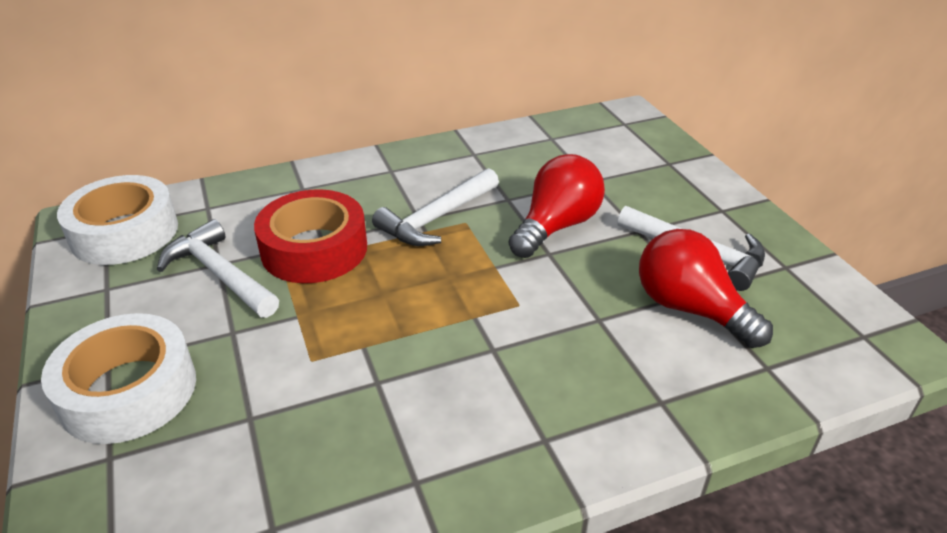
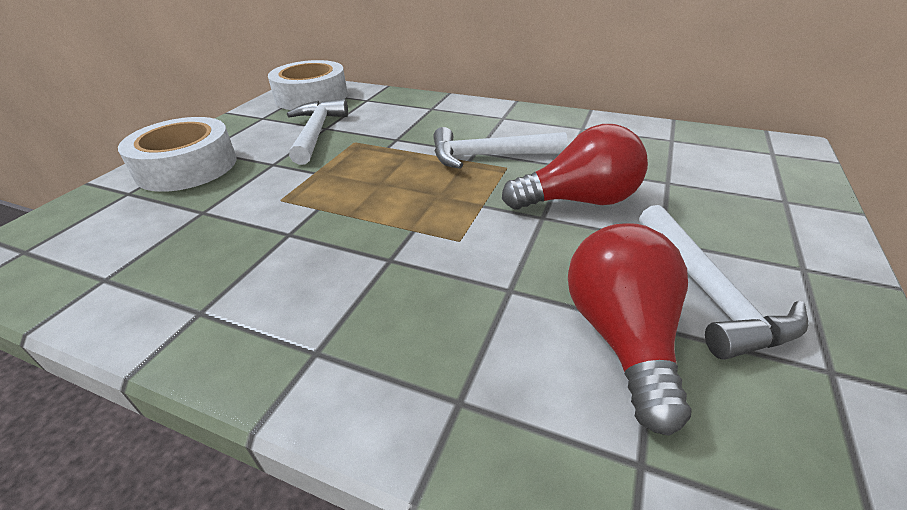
camera: 45 degrees right, 0 degrees up
red tape [254,189,367,283] -> none

